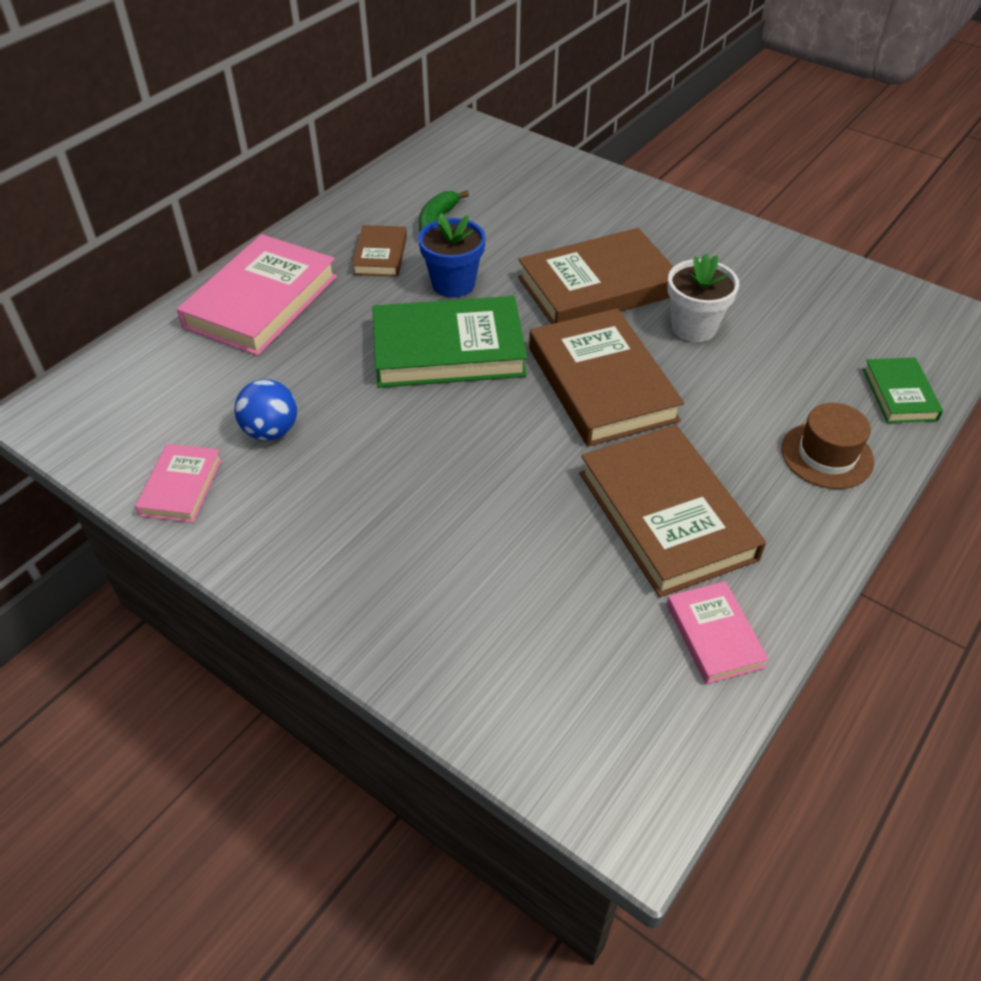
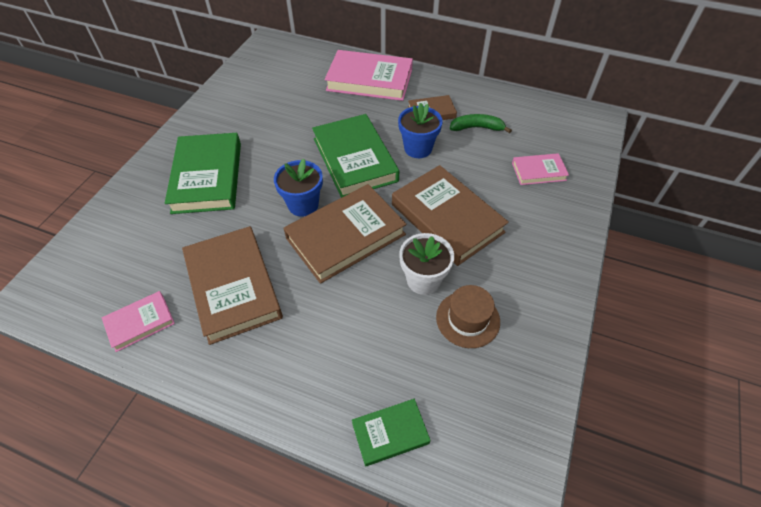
camera: 75 degrees right, 5 degrees up
pink book [135,444,222,523] -> pink book moved to [512,153,569,185]
blue ball [234,379,297,441] -> none
brown book [580,425,766,597] -> brown book turned 75 degrees counterclockwise [182,226,283,345]
brown hat [781,403,874,489] -> brown hat moved to [436,285,500,348]
none -> green book [165,133,241,214]
none -> blue flower pot [274,159,323,217]

